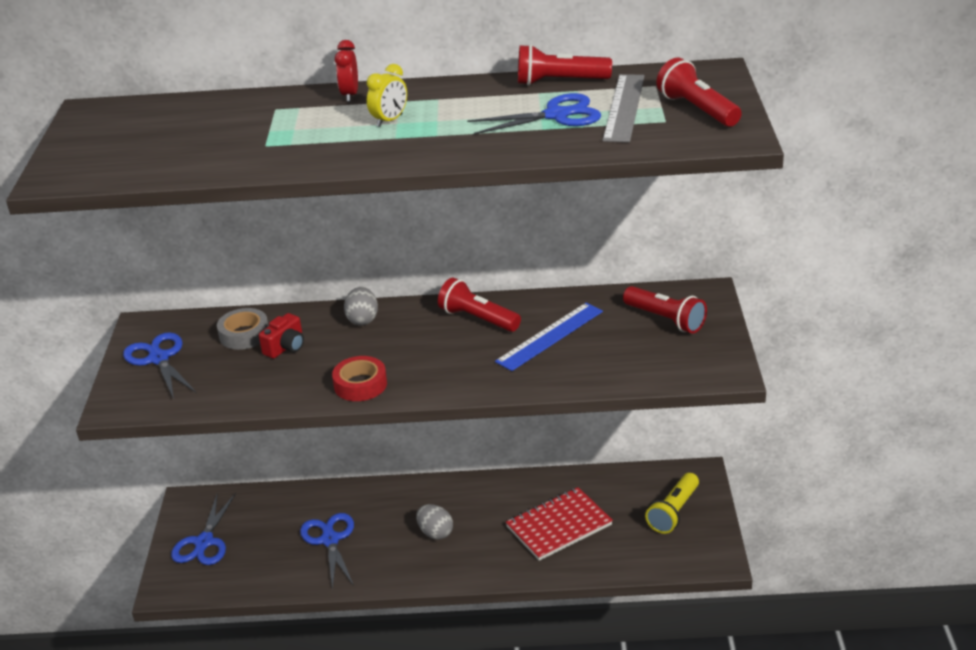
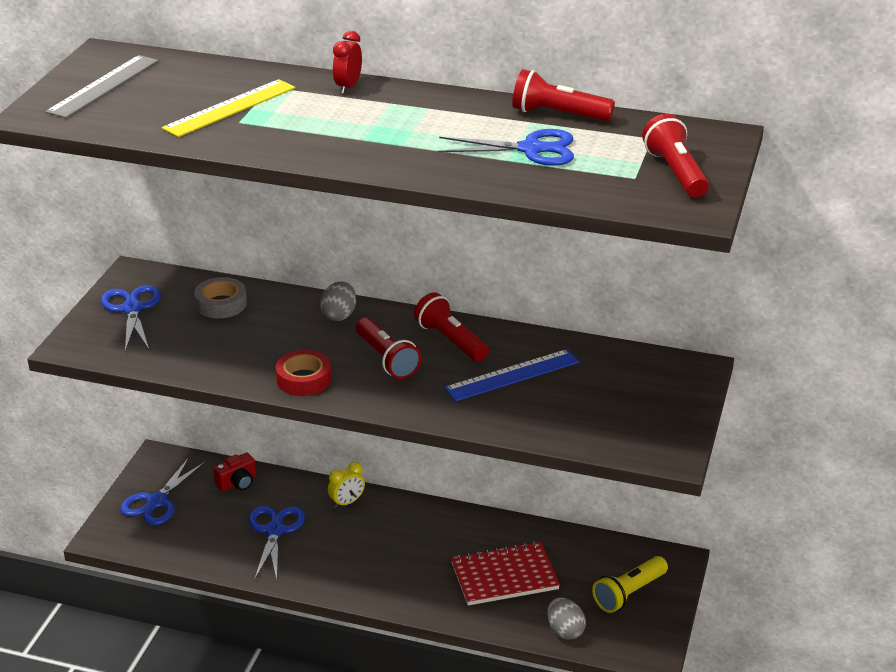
camera: 15 degrees right, 0 degrees up
red camera [259,313,304,359] -> red camera moved to [213,453,256,491]
yellow clock [367,64,407,127] -> yellow clock moved to [328,462,365,508]
grey egg [416,504,453,540] -> grey egg moved to [547,597,586,639]
grey ruler [603,74,644,142] -> grey ruler moved to [45,55,158,118]
red flashlight [623,286,707,333] -> red flashlight moved to [356,318,421,379]
none -> yellow ruler [162,79,296,137]

